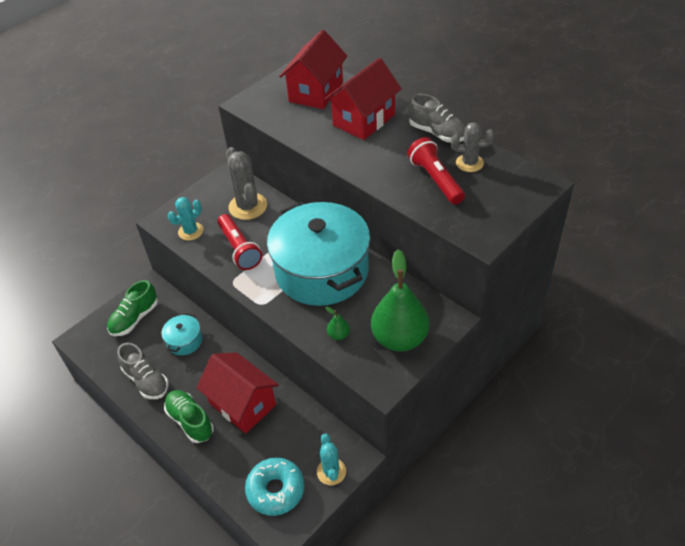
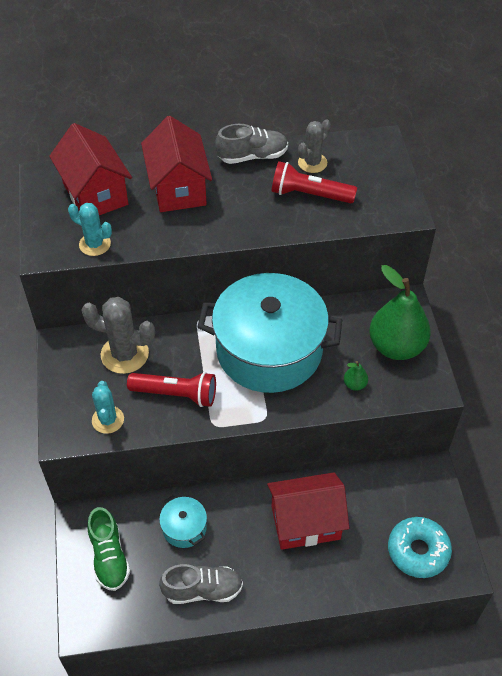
camera: 55 degrees left, 5 degrees up
green shoe [164,390,214,443] -> none
turquoise cactus [317,433,346,485] -> turquoise cactus moved to [68,203,112,256]

